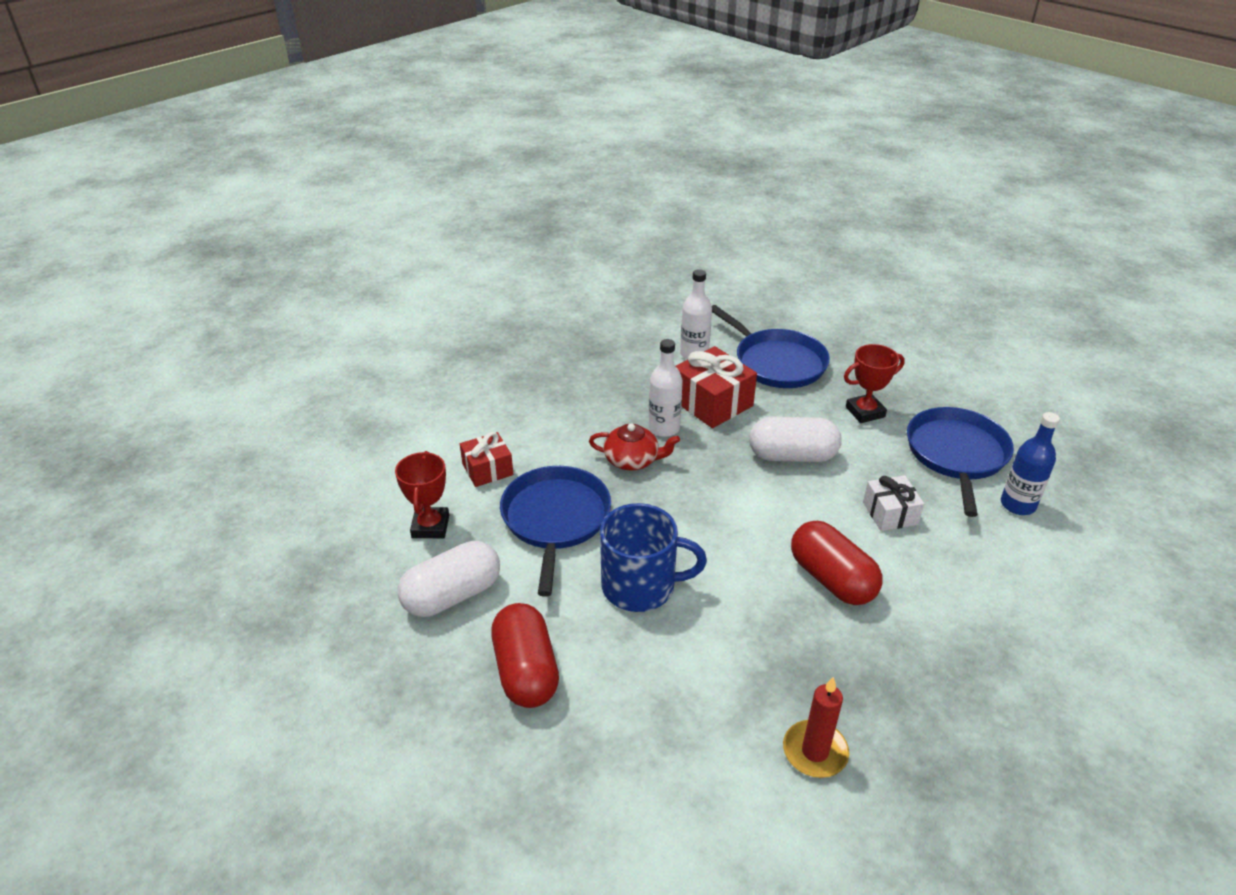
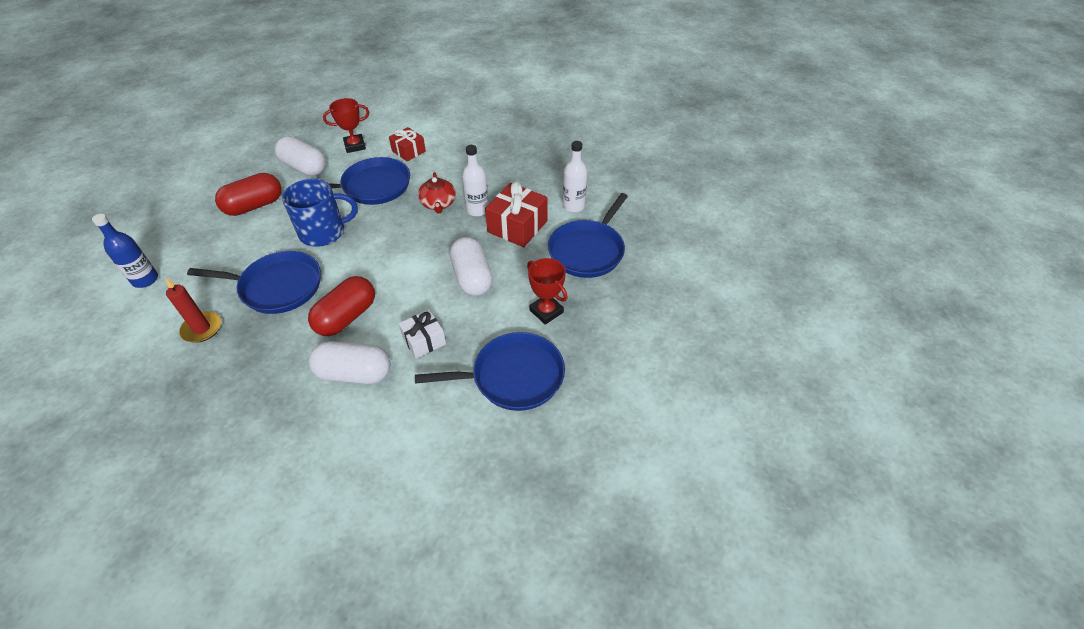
camera: 70 degrees right, 10 degrees up
blue mug [600,503,707,612] -> blue mug turned 90 degrees counterclockwise [282,179,358,247]
blue bottle [1001,412,1060,515] -> blue bottle moved to [92,214,158,288]
none -> blue pan [187,251,321,314]
none -> white capsule [309,341,390,384]

